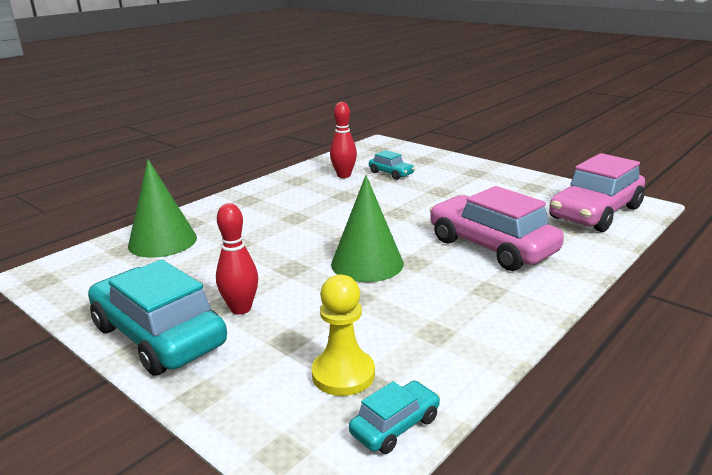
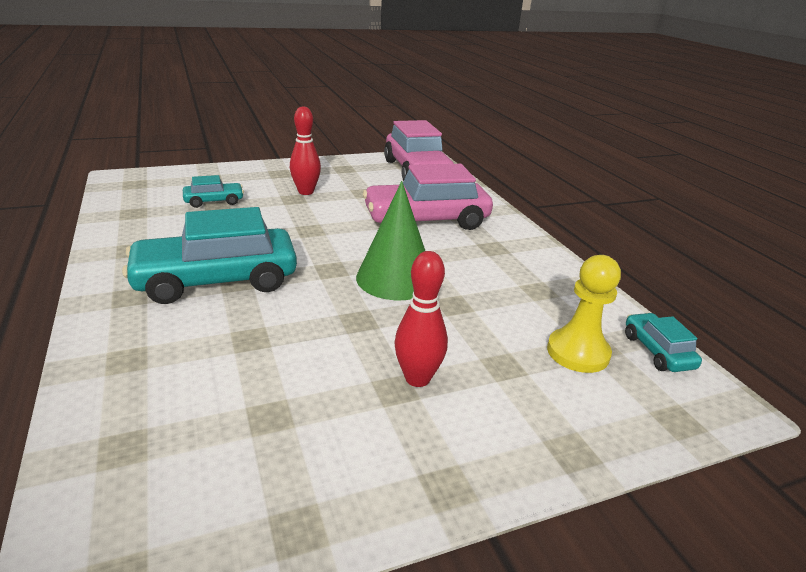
camera: 65 degrees left, 5 degrees up
turquoise car [88,259,227,376] -> turquoise car moved to [122,207,297,304]
green cone [128,159,197,258] -> none
red bowling pin [330,102,357,178] -> red bowling pin moved to [290,106,321,195]

